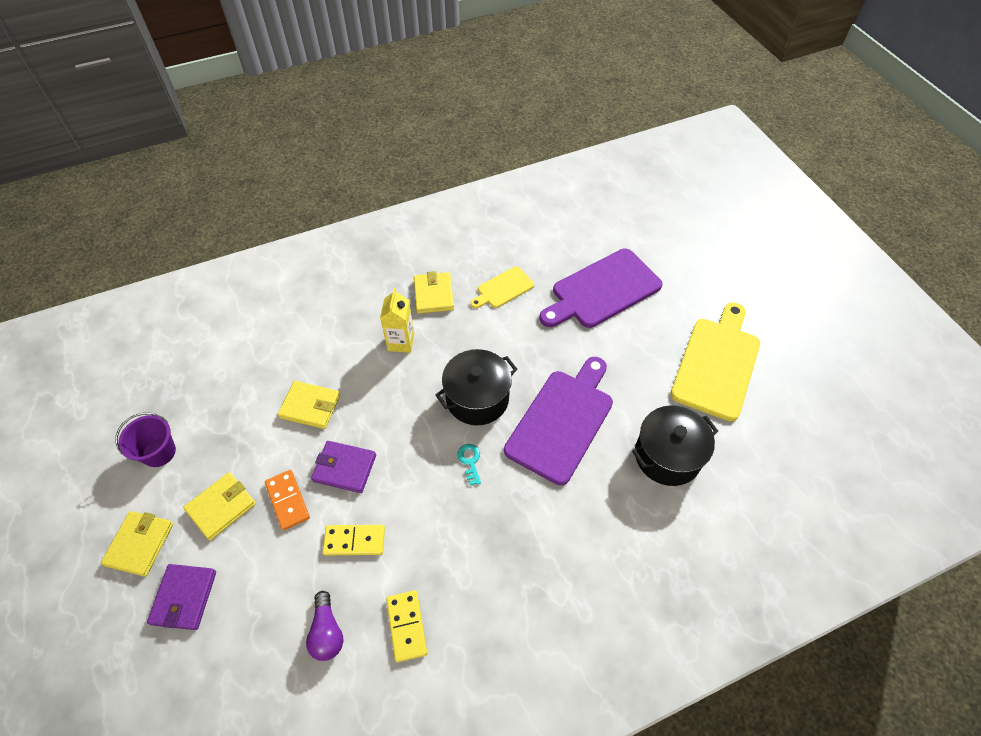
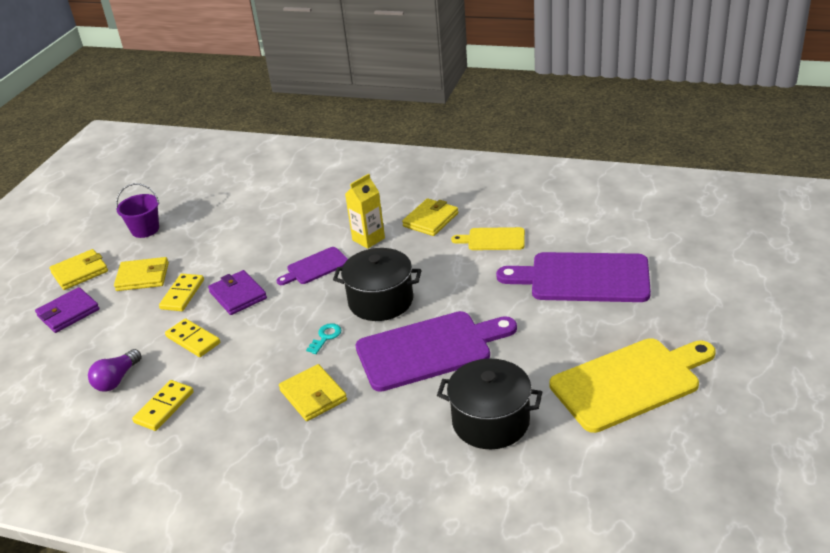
camera: 45 degrees right, 20 degrees down
orange domino [265,470,310,530] -> yellow domino [159,274,204,311]
yellow wallet [278,381,340,429] -> yellow wallet moved to [279,364,347,421]
none -> purple cutting board [276,247,348,285]

